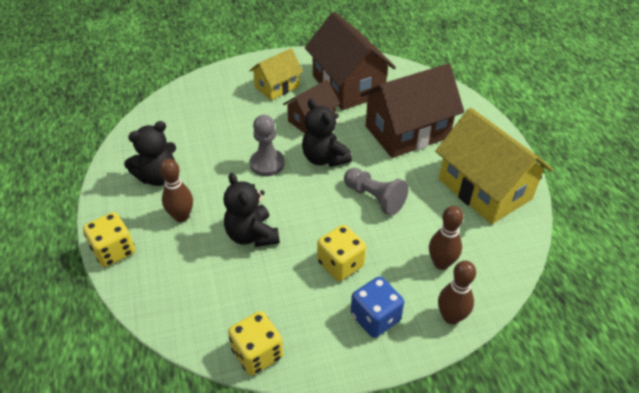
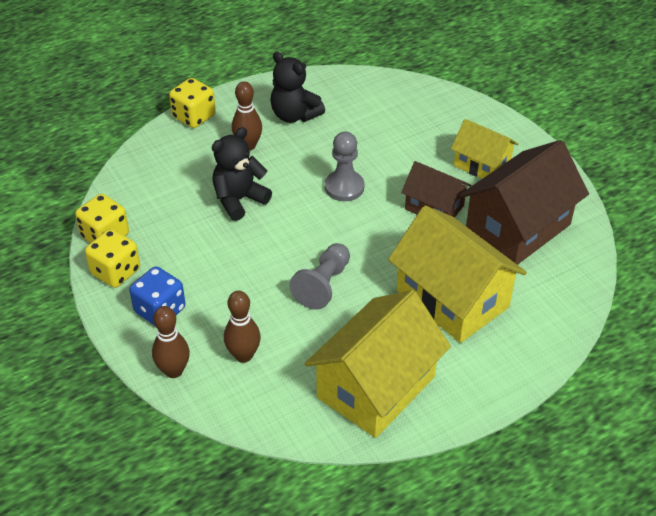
camera: 75 degrees right, 0 degrees up
black teddy bear [302,99,352,167] -> none
yellow dice [317,225,366,281] -> yellow dice moved to [85,229,140,288]
brown house [360,64,464,158] -> yellow house [388,206,527,343]

